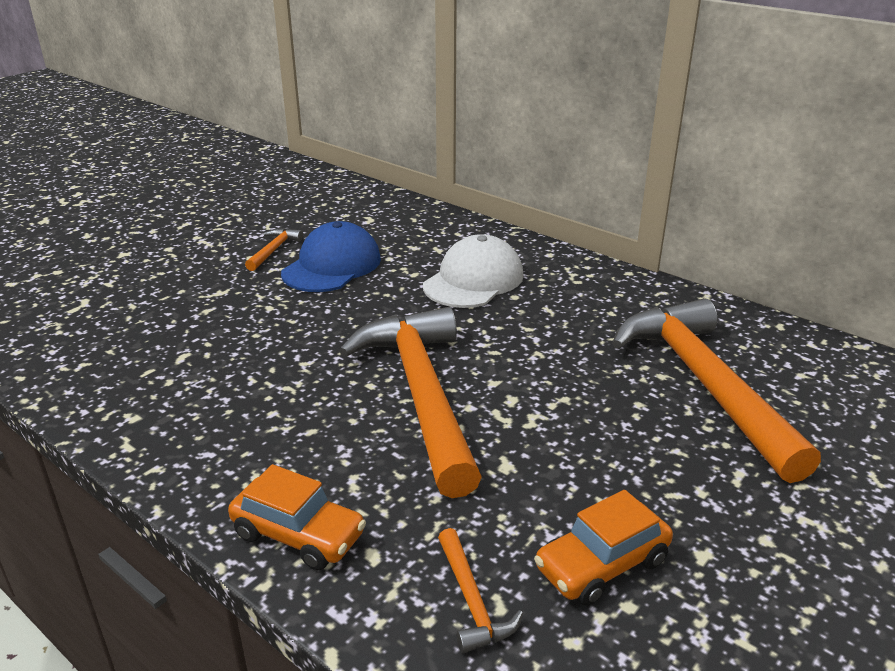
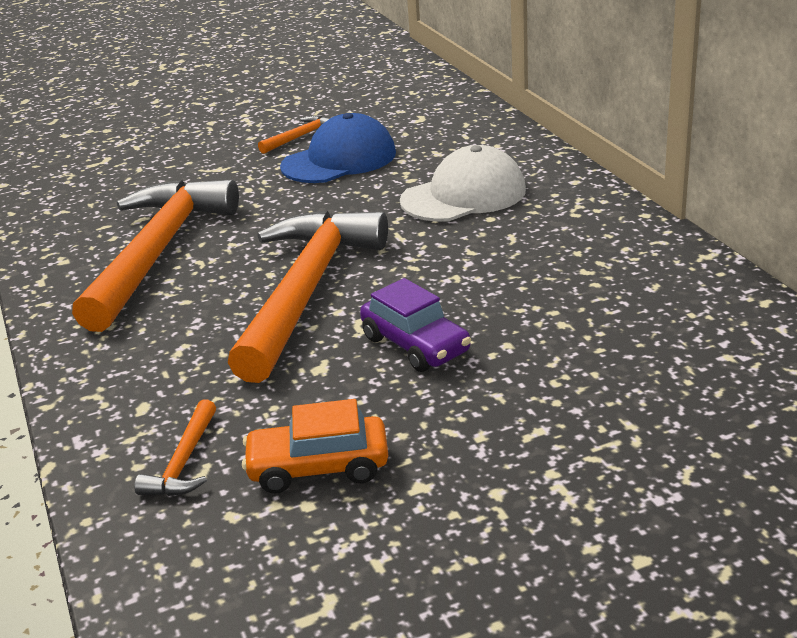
camera: 30 degrees right, 0 degrees up
orange car [228,464,366,570] -> none
orange hammer [612,298,821,483] -> orange hammer moved to [72,179,239,332]
none -> purple car [360,278,471,372]

